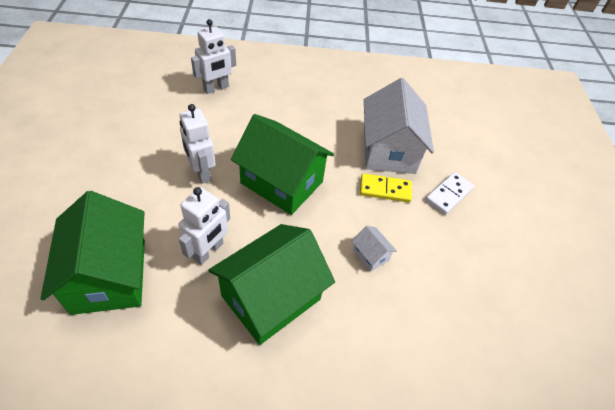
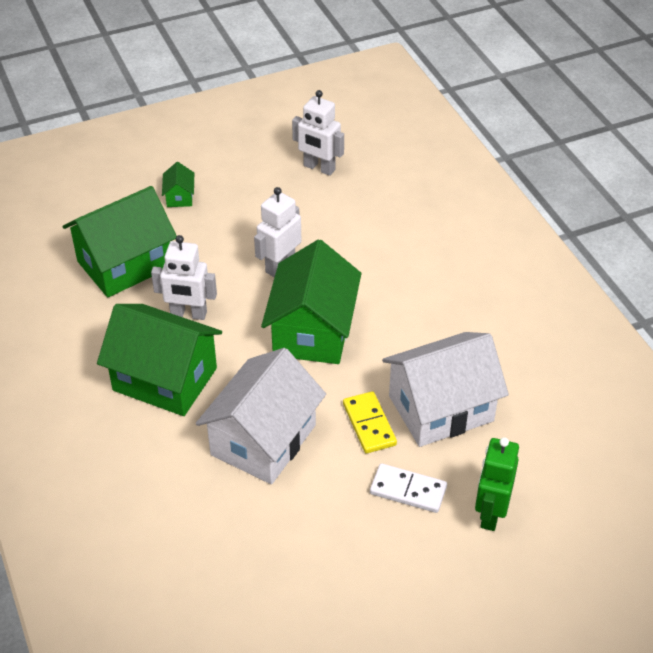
camera: 70 degrees right, 5 degrees down
white robot [191,19,236,94] -> white robot moved to [292,90,344,176]
white house [352,226,397,272] -> white house [196,348,326,484], size x2.40
none -> green house [162,162,194,207]
none -> green robot [475,437,519,531]

